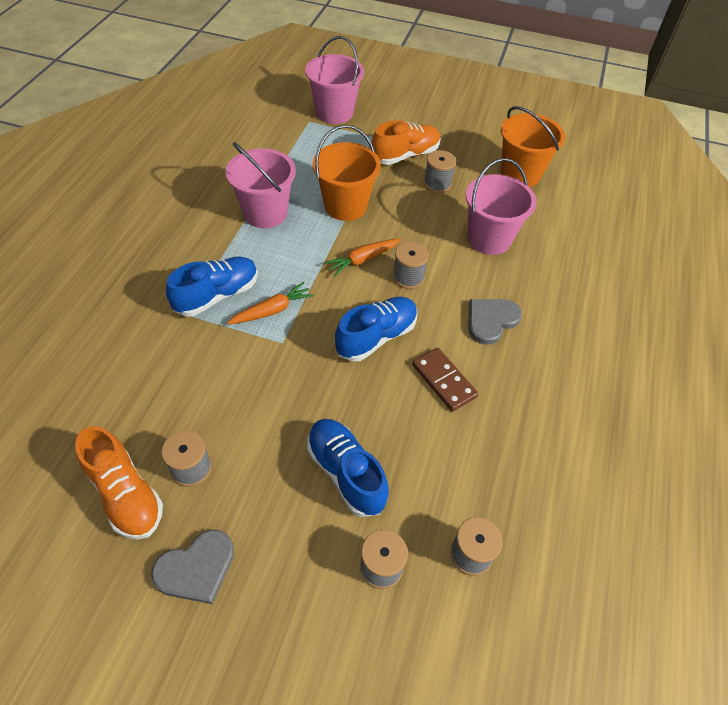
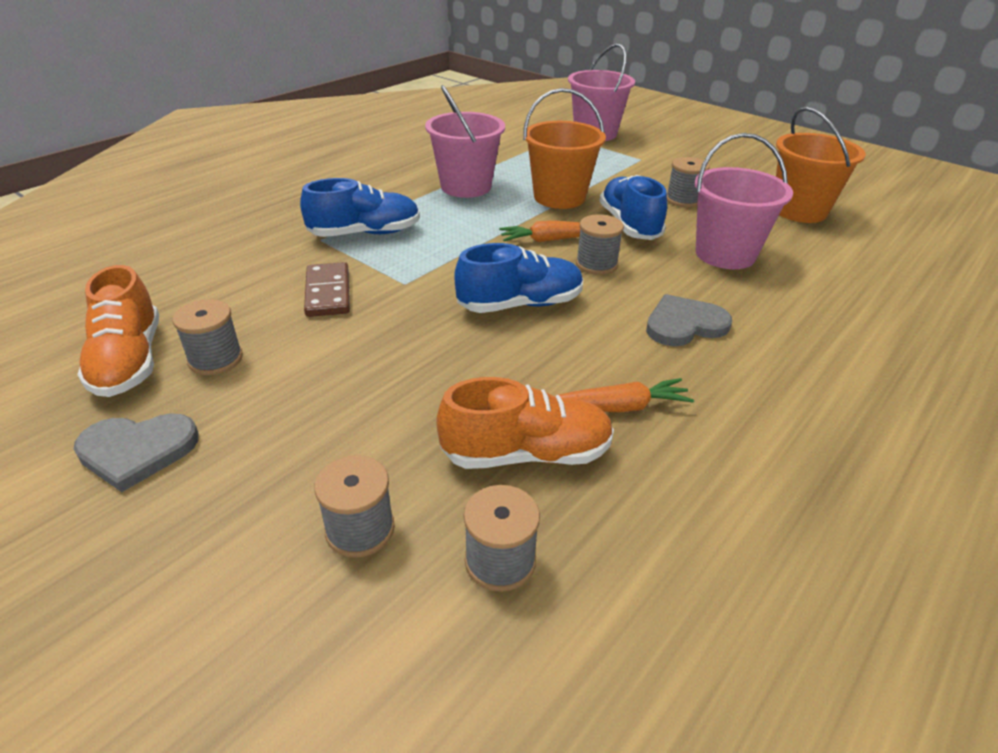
camera: 25 degrees right, 15 degrees down
orange carrot [227,282,314,325] -> orange carrot moved to [554,378,694,412]
blue shoe [307,419,389,517] -> blue shoe moved to [600,175,667,240]
orange shoe [372,120,441,165] -> orange shoe moved to [436,377,614,469]
brown domino [412,348,478,412] -> brown domino moved to [304,262,350,317]

